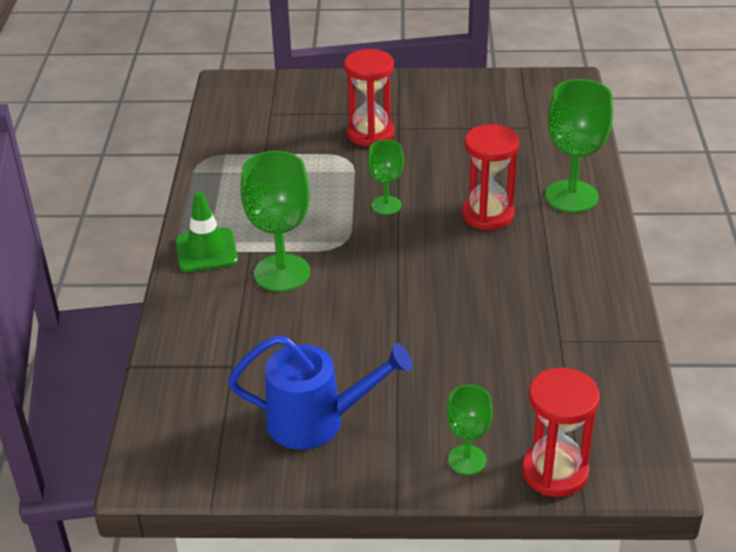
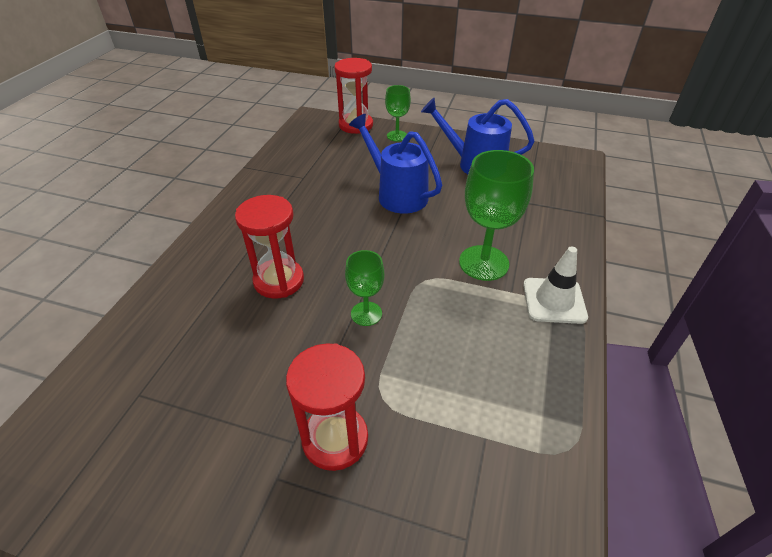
camera: 165 degrees left, 5 degrees up
green traffic cone [176,191,238,272] -> white traffic cone [523,247,588,324]
green goblet [545,79,613,213] -> none
none -> blue watering can [349,114,442,214]

